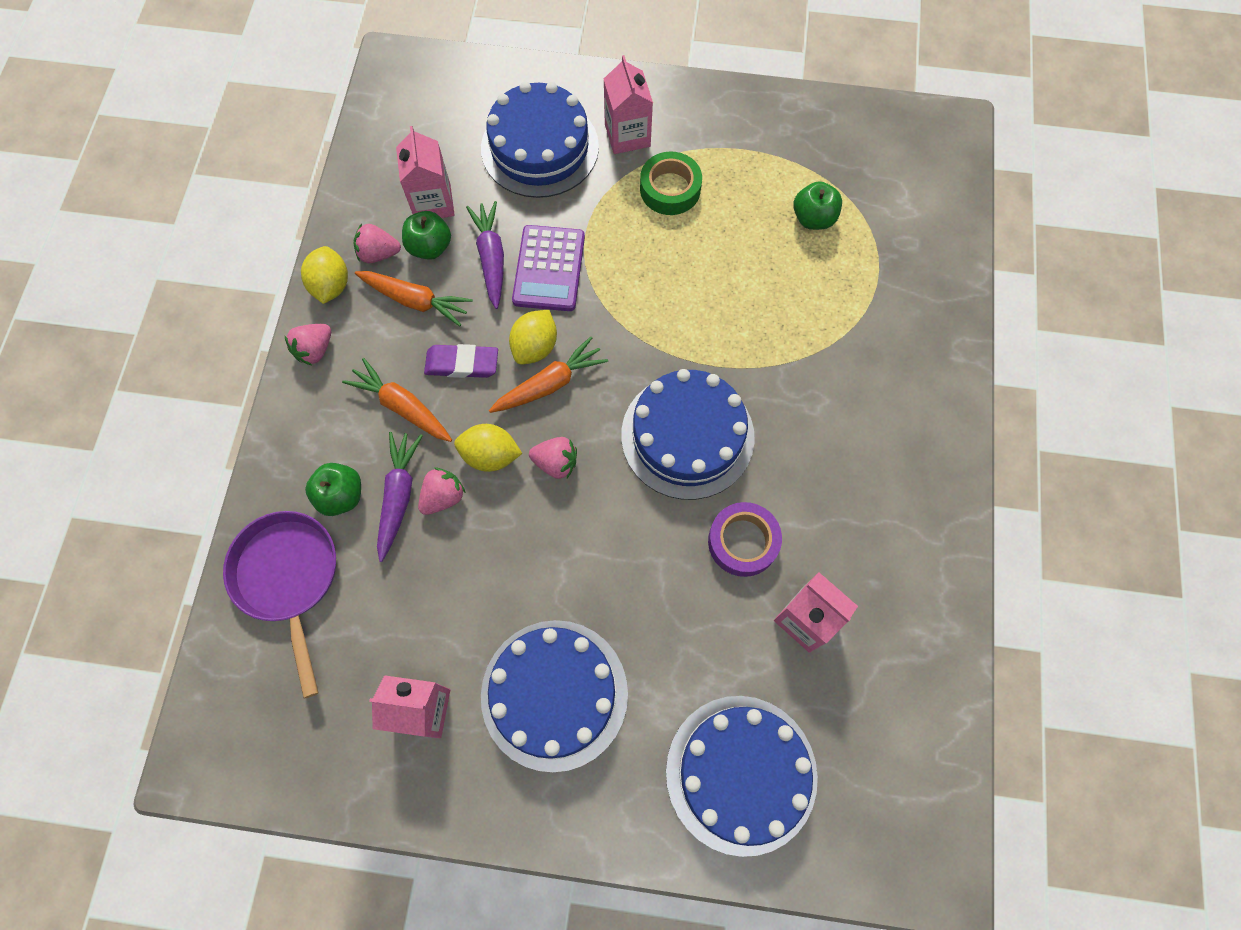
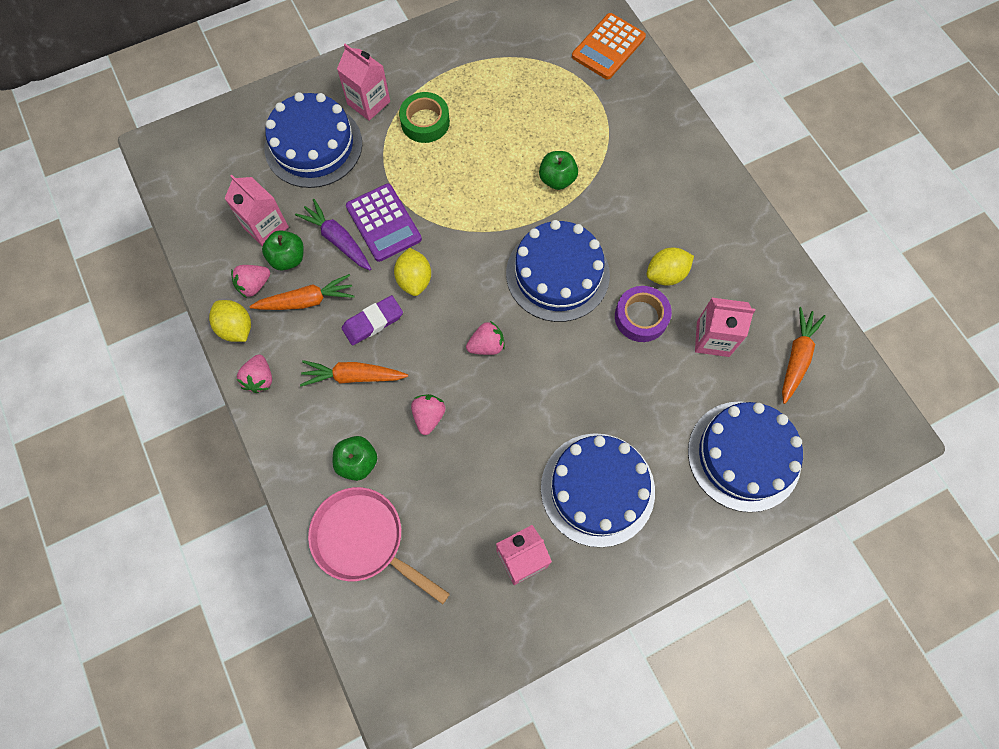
camera: 35 degrees left, 0 degrees up
purple pan [223,511,336,698] -> pink pan [308,487,450,604]
purple carrot [377,432,423,562] -> none
yellow lemon [454,424,523,472] -> yellow lemon moved to [647,248,694,286]
orange carrot [489,337,608,413] -> orange carrot moved to [782,307,826,404]
green apple [793,181,842,230] -> green apple moved to [539,151,578,190]
none -> orange calculator [572,13,646,79]

